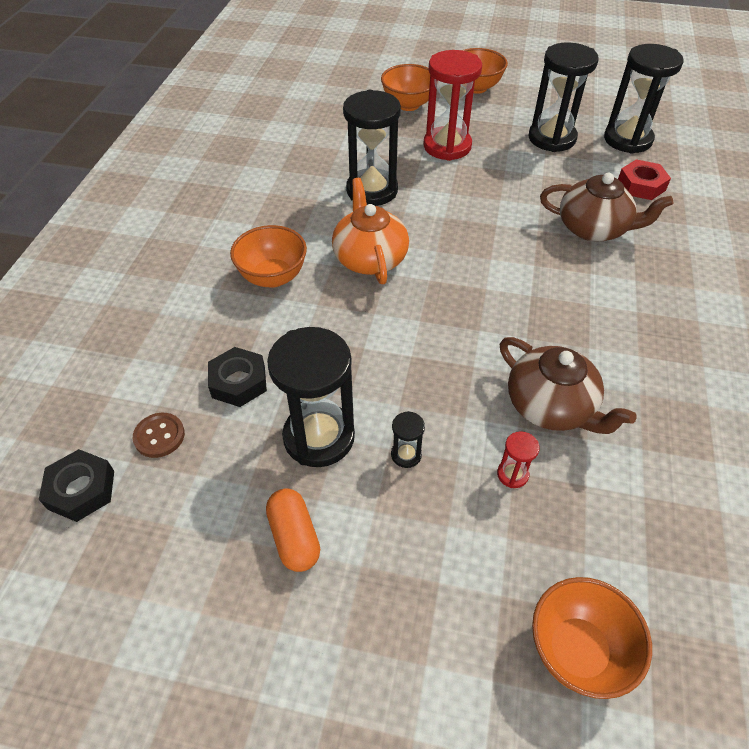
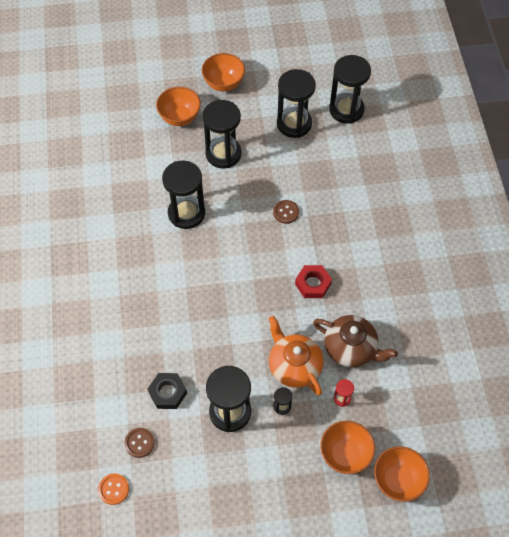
camera: 20 degrees left, 10 degrees up
black nut [39,449,114,522] -> orange button [98,474,129,505]
orange bowl [230,225,307,288] -> orange bowl moved to [320,421,375,474]
orange capsule [266,488,320,572] -> none
orange teapot [332,178,409,284] -> orange teapot moved to [268,316,323,395]
red hourglass [423,50,482,161] -> black hourglass [202,100,241,168]
brown teapot [540,173,673,242] -> none
red nut [618,159,671,200] -> red nut moved to [295,265,332,298]
none -> brown button [273,200,299,224]

